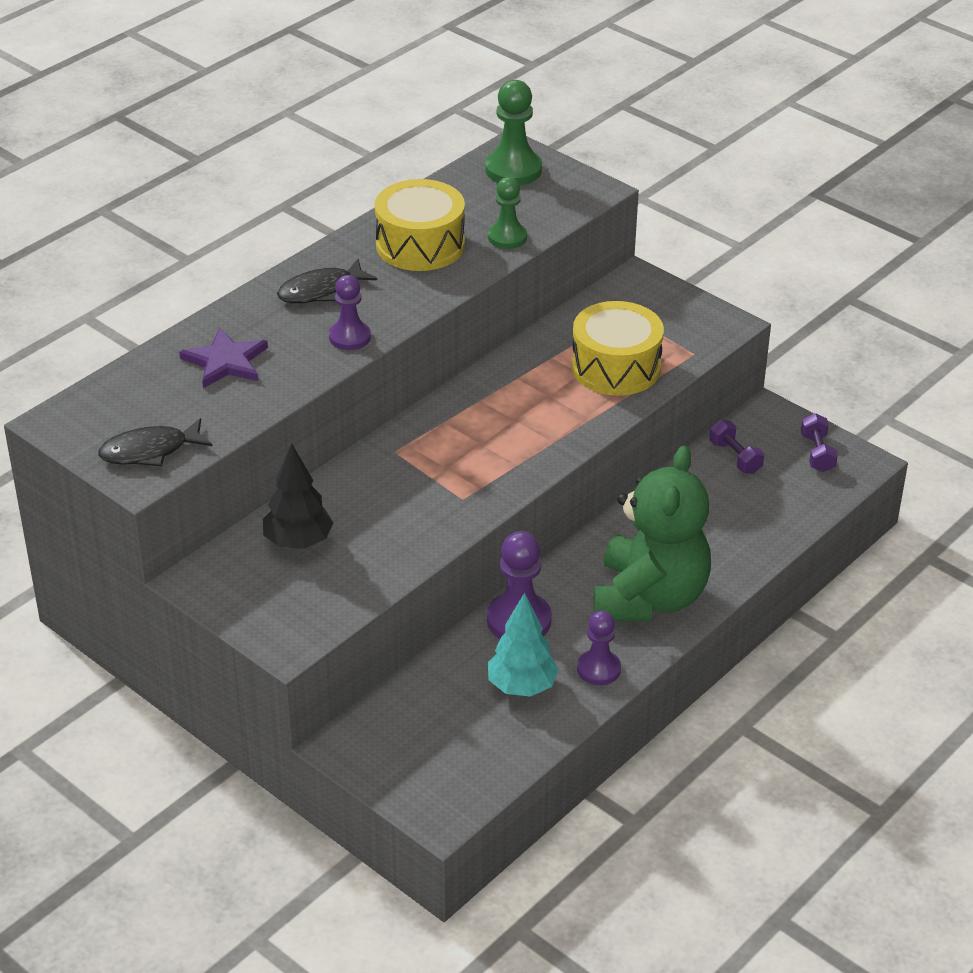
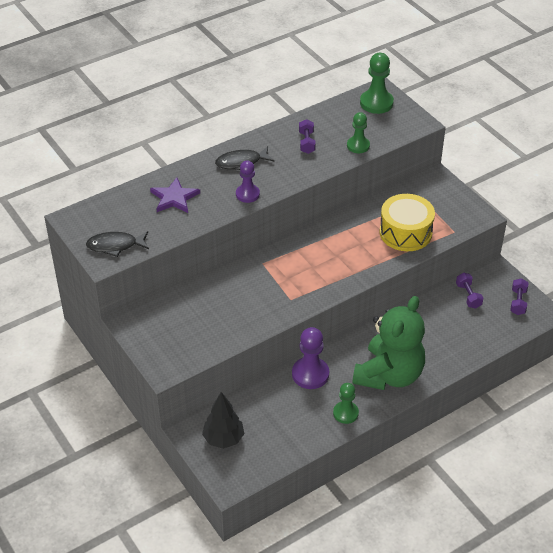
camera: 15 degrees right, 5 degrees up
black tree [263,443,333,549] -> black tree moved to [202,392,245,449]
yellow drum [375,179,465,271] -> purple dumbbell [299,119,316,154]
turquoise tree [488,593,559,697] -> none
purple pawn [577,610,621,685] -> green pawn [333,383,359,424]

